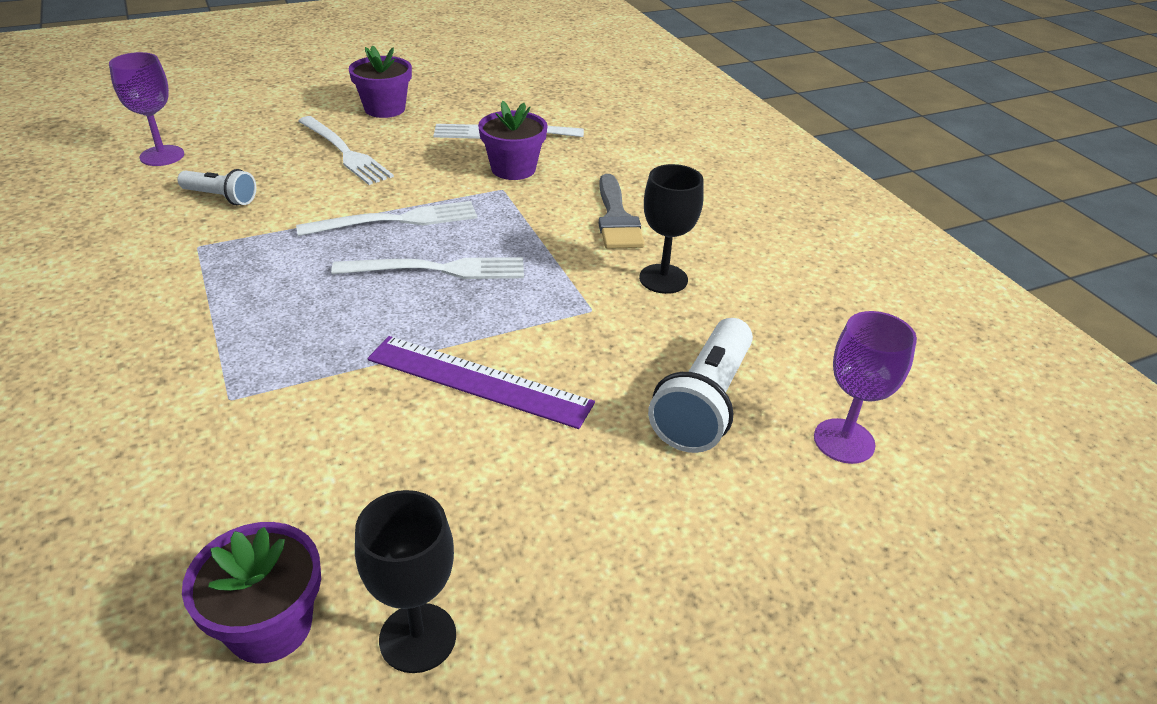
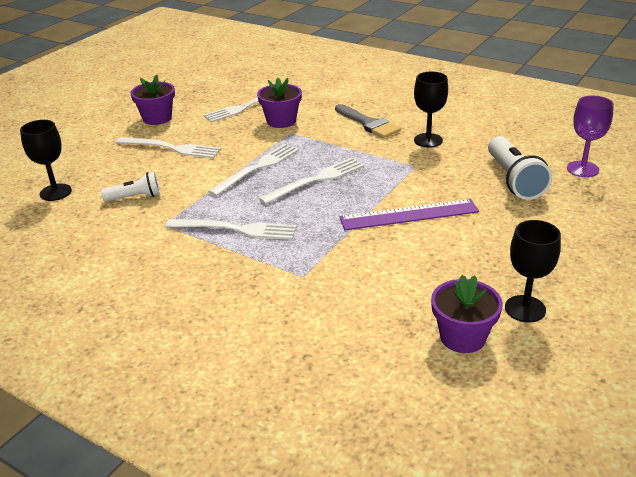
camera: 30 degrees left, 5 degrees down
purple goblet [109,52,184,166] -> black goblet [20,120,72,201]
none -> white fork [166,219,297,240]

